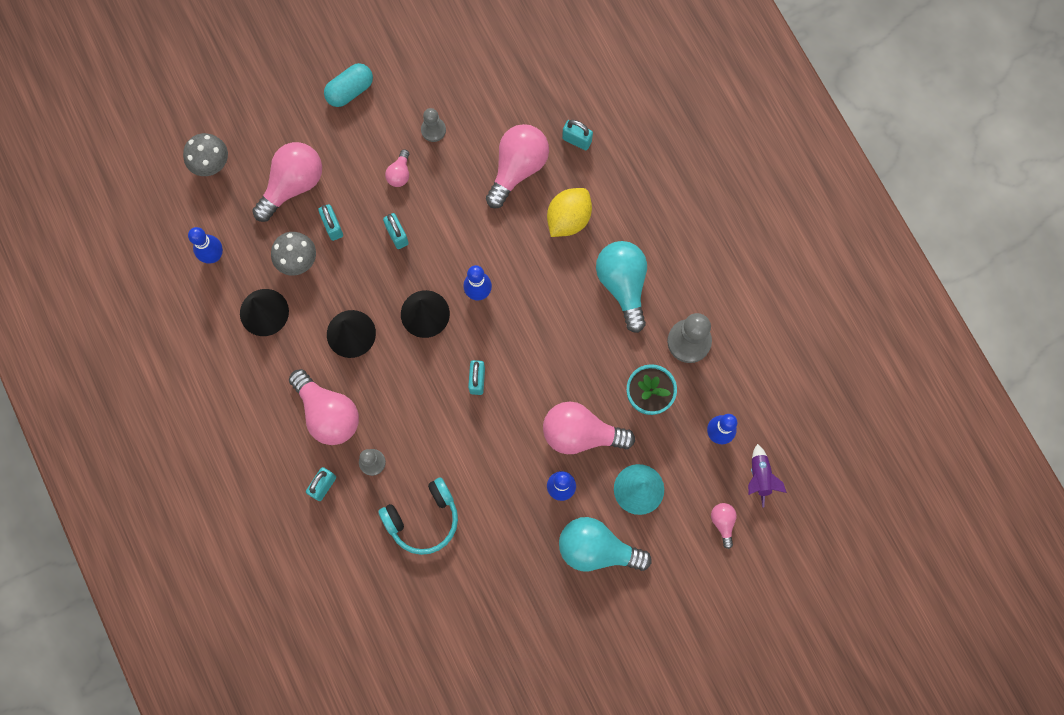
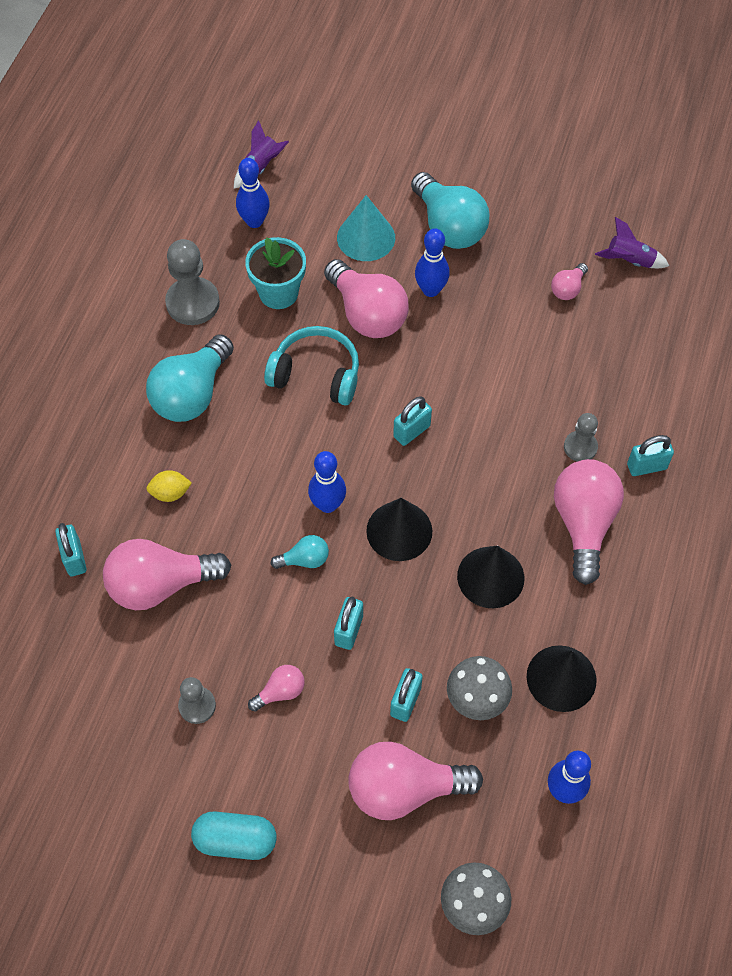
camera: 135 degrees left, 15 degrees down
turquoise headphones [378,477,458,555] -> turquoise headphones moved to [264,326,359,405]
yellow lemon [547,188,592,237] -> yellow lemon [146,470,192,502], size x0.55
pink light bulb [711,503,737,549] -> pink light bulb moved to [551,263,588,300]
none -> turquoise light bulb [271,535,329,569]
none -> purple rocket [595,217,669,268]

